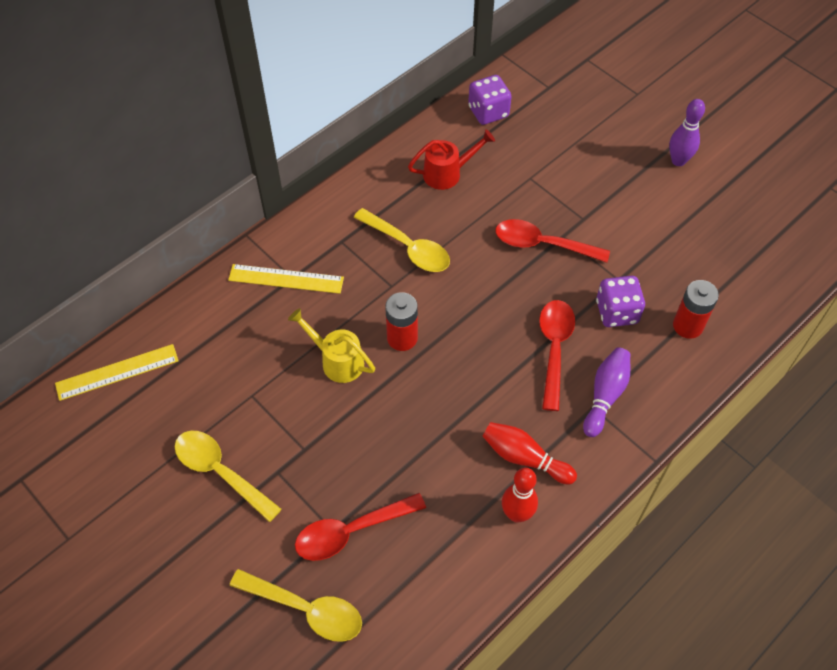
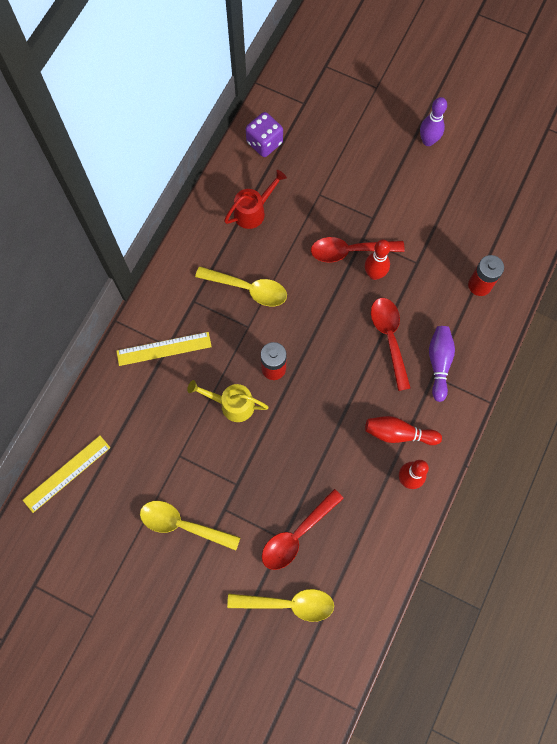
camera: 20 degrees left, 15 degrees up
purple dice [596,276,645,327] -> none
none -> red bowling pin [365,240,390,280]

